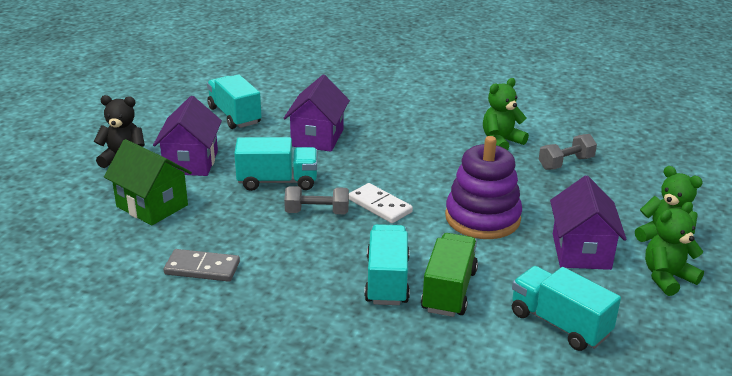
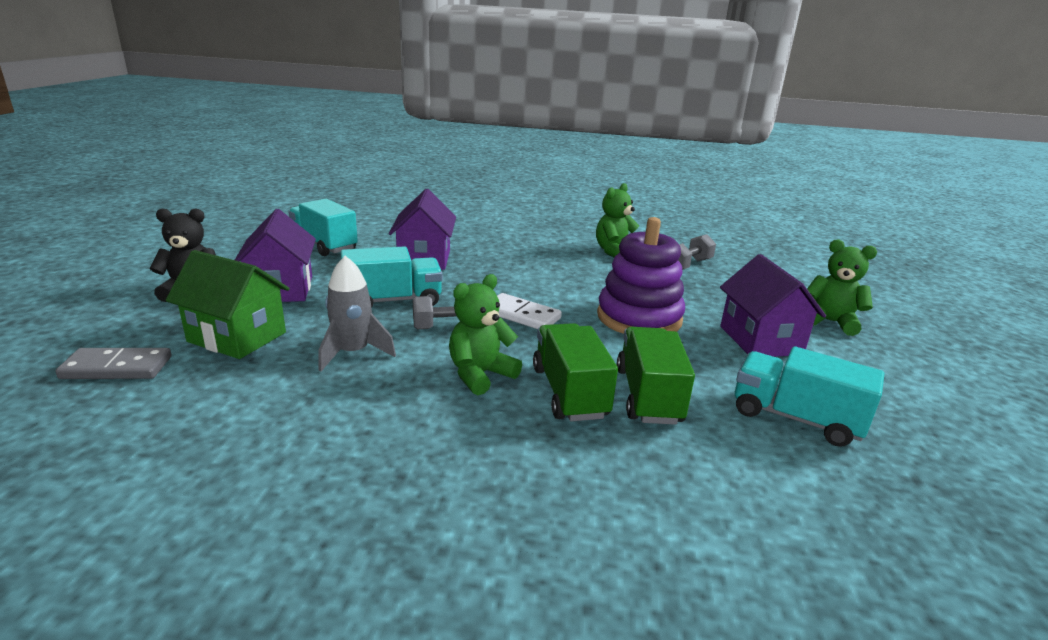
camera: 15 degrees left, 5 degrees down
grey domino [164,249,240,282] -> grey domino moved to [55,348,172,379]
turquoise truck [364,224,410,305] -> green truck [533,323,618,421]
green teddy bear [645,202,704,296] -> green teddy bear moved to [449,274,522,395]
none -> grey rocket [318,256,396,372]

